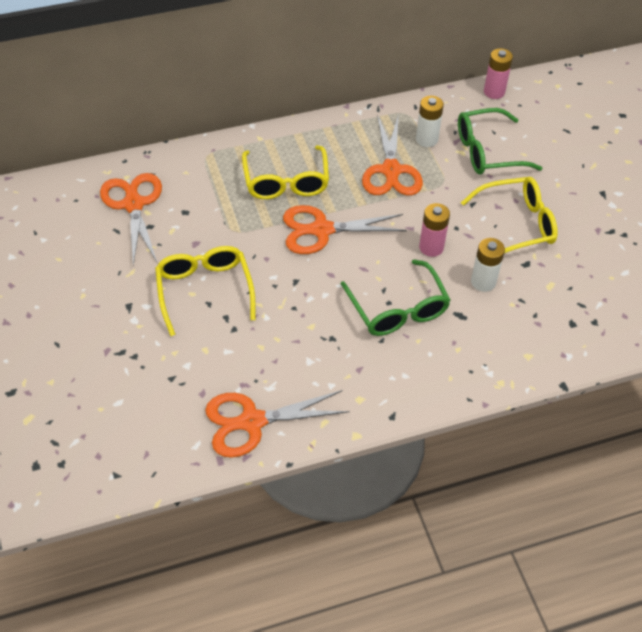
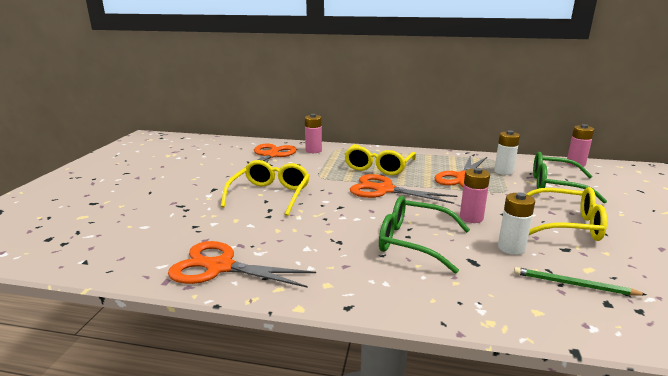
camera: 30 degrees right, 30 degrees down
green glasses [341,259,450,336] -> green glasses turned 105 degrees clockwise [379,196,470,274]
none -> pink battery [305,114,322,153]
none -> green pencil [514,267,647,296]

